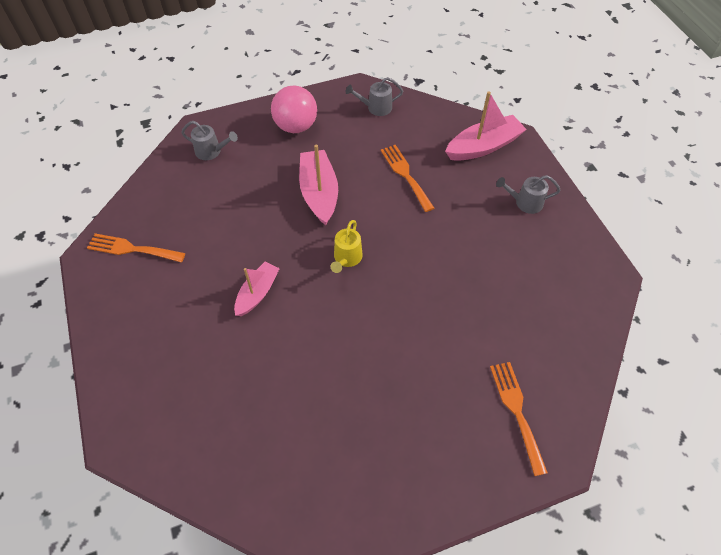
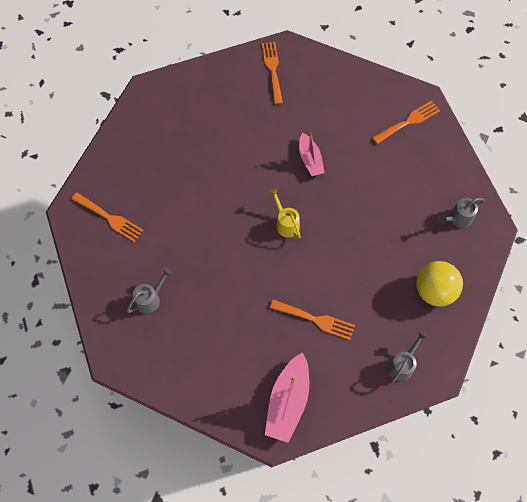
camera: 135 degrees right, 10 degrees up
pink ball [271,85,317,133] -> yellow ball [416,261,463,306]
pink boat [299,144,338,225] -> none
grey watering can [496,175,561,214] -> grey watering can moved to [127,267,172,314]
none -> orange fork [262,42,283,104]

